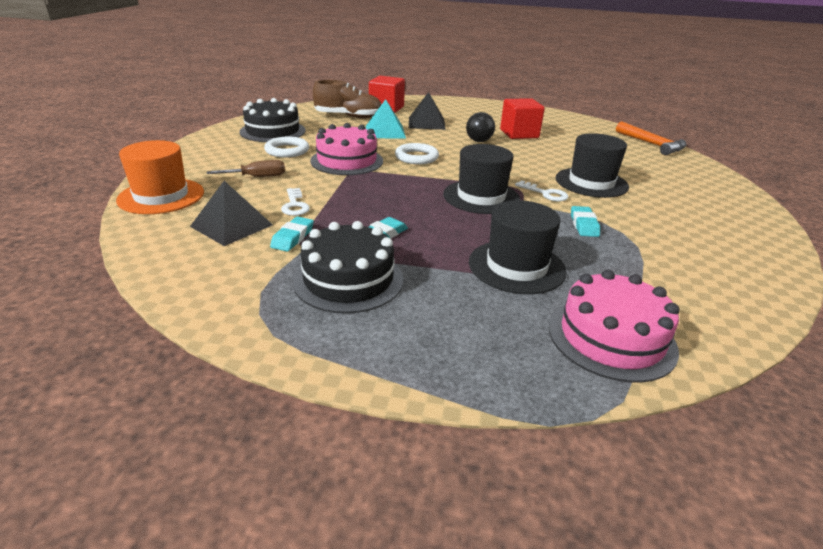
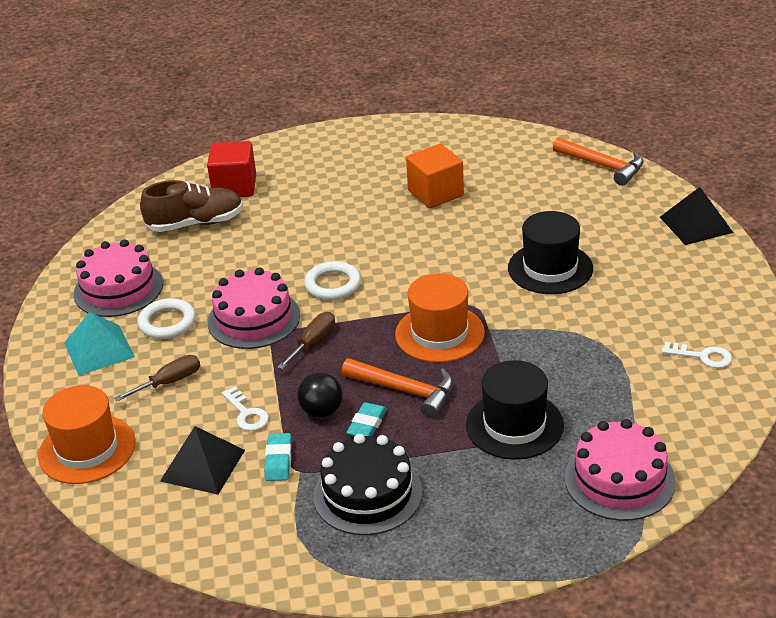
camera: 15 degrees left, 5 degrees up
black cake [239,98,305,142] -> pink cake [73,240,163,317]
turquoise pyramid [366,99,406,138] -> turquoise pyramid moved to [64,312,135,375]
black pyramid [409,92,446,130] -> black pyramid moved to [660,187,734,245]
black hat [443,144,520,214] -> orange hat [395,273,485,363]
black ball [466,112,495,142] -> black ball moved to [297,372,343,418]
red cube [500,98,545,139] -> orange cube [406,144,464,208]
white key [515,180,568,201] -> white key moved to [662,342,732,368]
turquoise eraser [571,206,600,237] -> none
none -> brown screwdriver [278,312,335,369]
none -> orange hammer [342,358,453,418]

